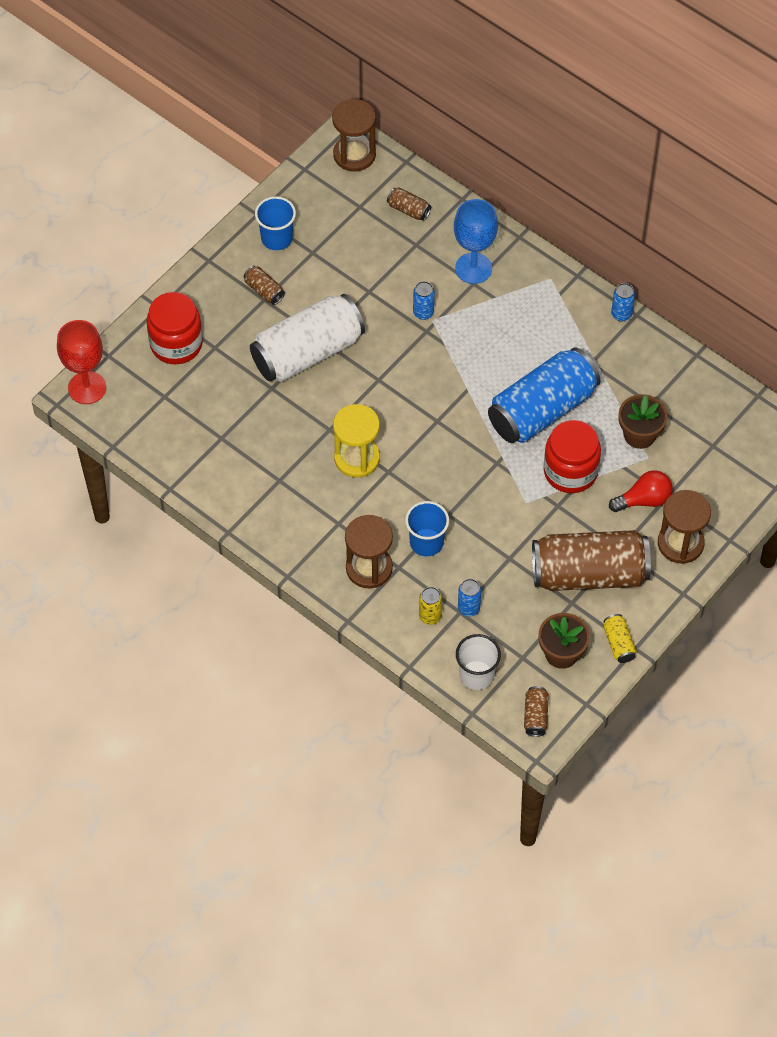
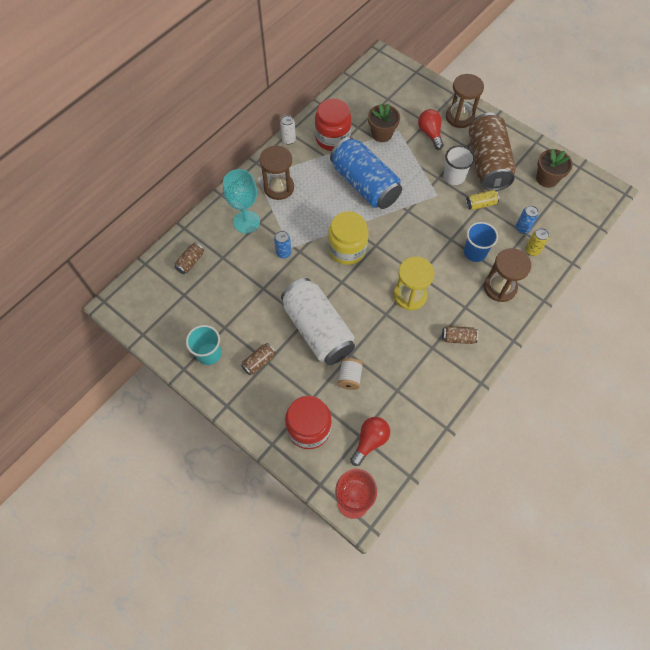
camera: 90 degrees left, 5 degrees up
blue cup [255,196,296,250] -> turquoise cup [186,325,222,365]
brown hourglass [332,99,376,171] -> brown hourglass moved to [260,145,294,200]
blue goblet [454,199,498,284] -> turquoise goblet [223,169,260,233]
white cup [456,634,501,690] -> white cup moved to [443,146,475,185]
brown can [524,686,549,737] -> brown can moved to [442,326,478,344]
red jar [544,420,601,493] -> red jar moved to [315,98,351,151]
yellow can [604,614,636,663] -> yellow can moved to [466,190,499,210]
blue can [611,283,635,322] -> white can [280,115,296,145]
none -> yellow jar [328,211,369,265]
none -> white spool [337,358,363,390]
none -> red light bulb [350,417,390,466]

